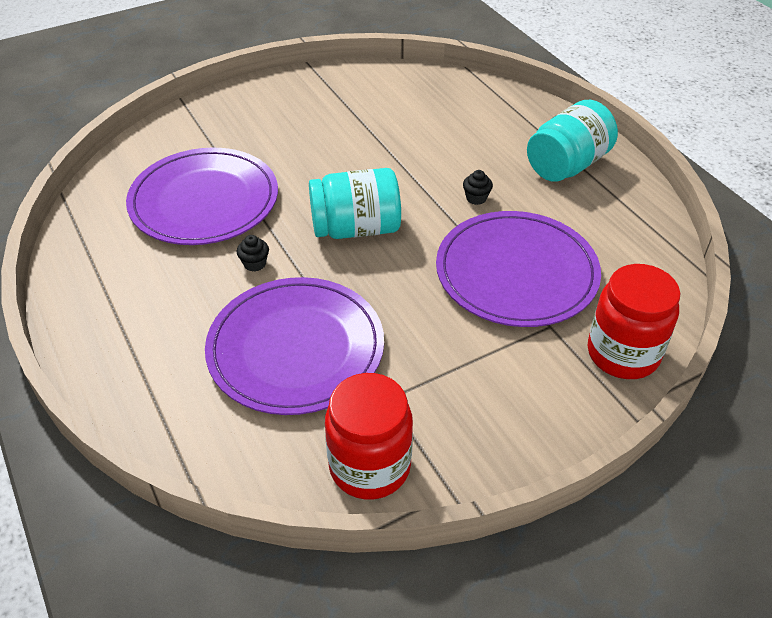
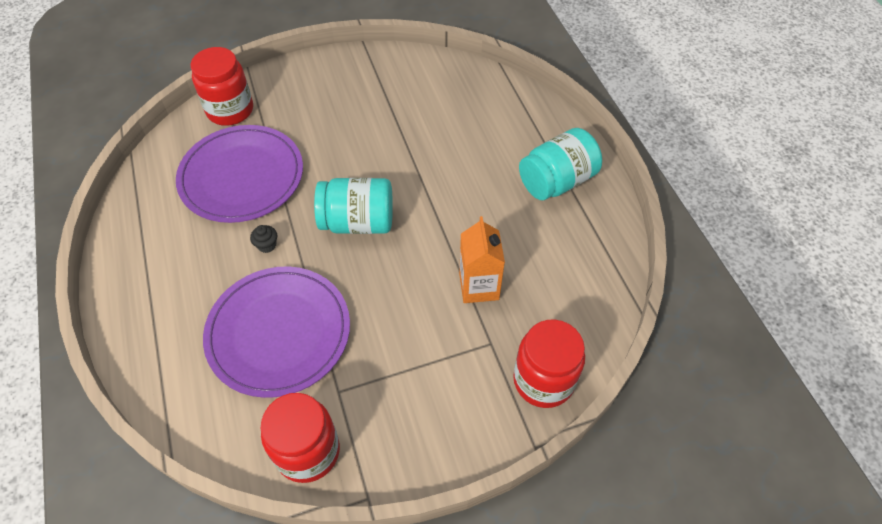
camera: 10 degrees right, 10 degrees up
purple plate [436,211,601,327] -> orange carton [459,216,505,303]
black cupcake [463,170,493,205] -> none
none -> red jar [190,47,253,126]

